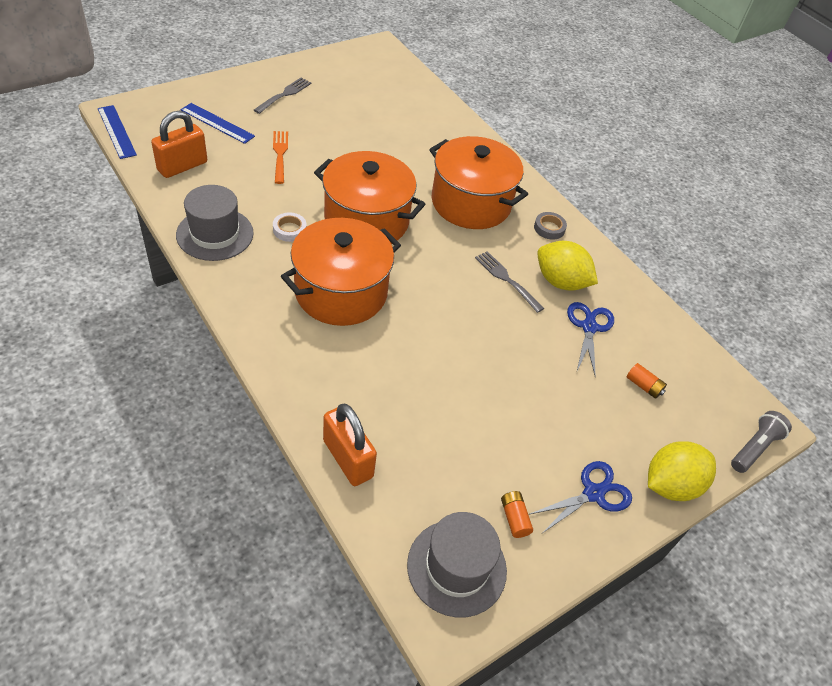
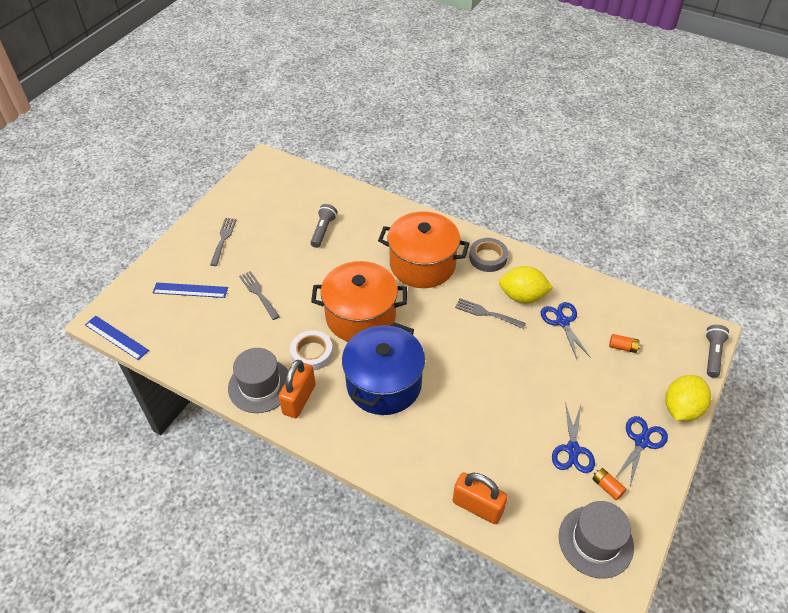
camera: 20 degrees left, 0 degrees up
orange padlock [151,111,207,178] -> orange padlock moved to [278,360,316,418]
orange fork [273,131,288,184] -> grey fork [239,271,280,320]
white tape [273,212,307,242] -> white tape [290,330,333,371], size x1.50
orange pot [281,218,401,326] -> blue pot [342,322,425,415]
grey tape [534,212,567,240] -> grey tape [469,238,508,272], size x1.50
none -> grey flashlight [310,204,337,248]
none -> blue scissors [552,402,595,473]

